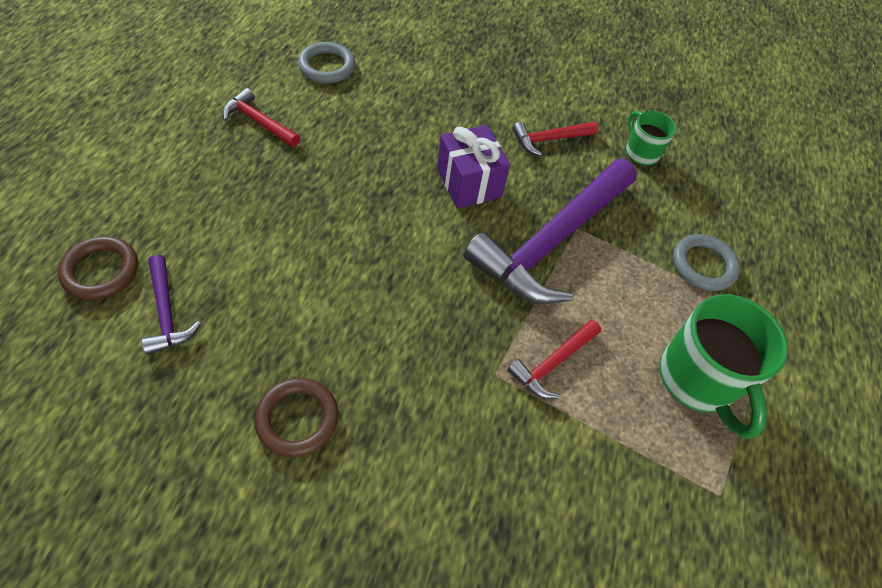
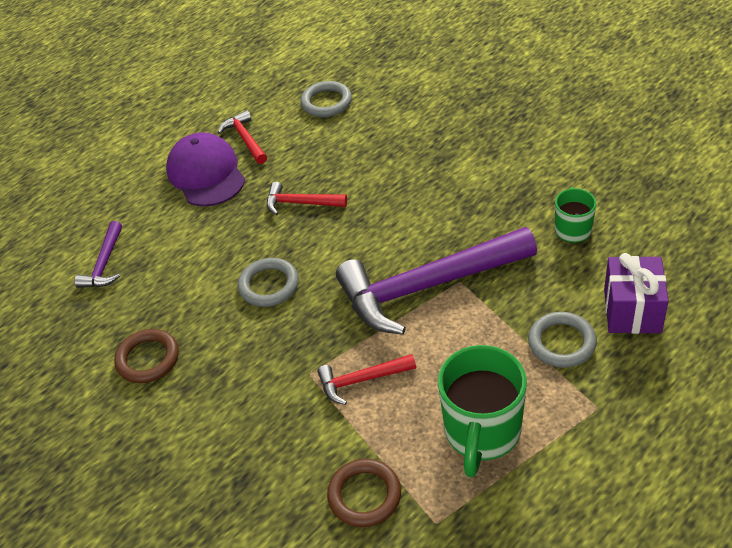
camera: 40 degrees right, 10 degrees down
brown ring [58,236,138,300] -> brown ring moved to [327,459,401,527]
purple gift [437,125,510,209] -> purple gift moved to [604,253,669,334]
red hammer [512,122,598,156] -> red hammer moved to [267,182,347,215]
none -> purple cap [166,132,245,207]
none -> grey ring [238,258,299,307]

